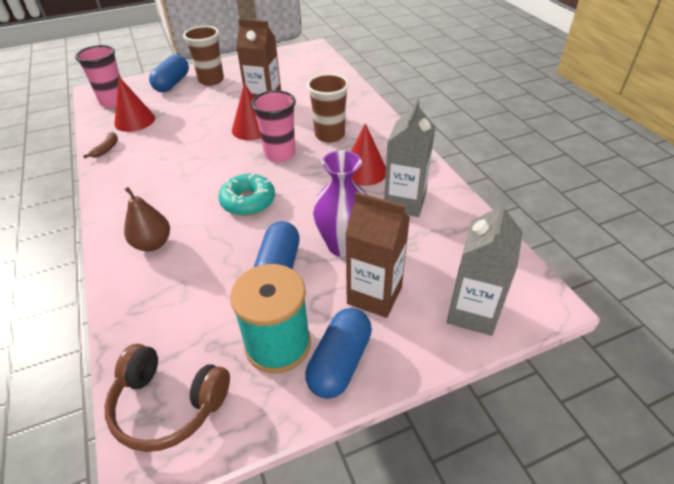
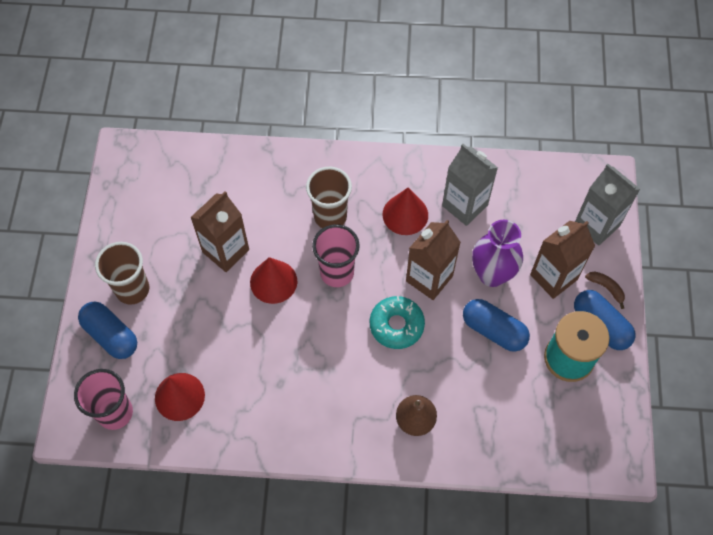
camera: 65 degrees left, 20 degrees up
brown banana [83,132,118,158] -> brown banana moved to [585,271,625,309]
brown headphones [105,344,230,452] -> none
none -> brown carton [406,220,461,300]

